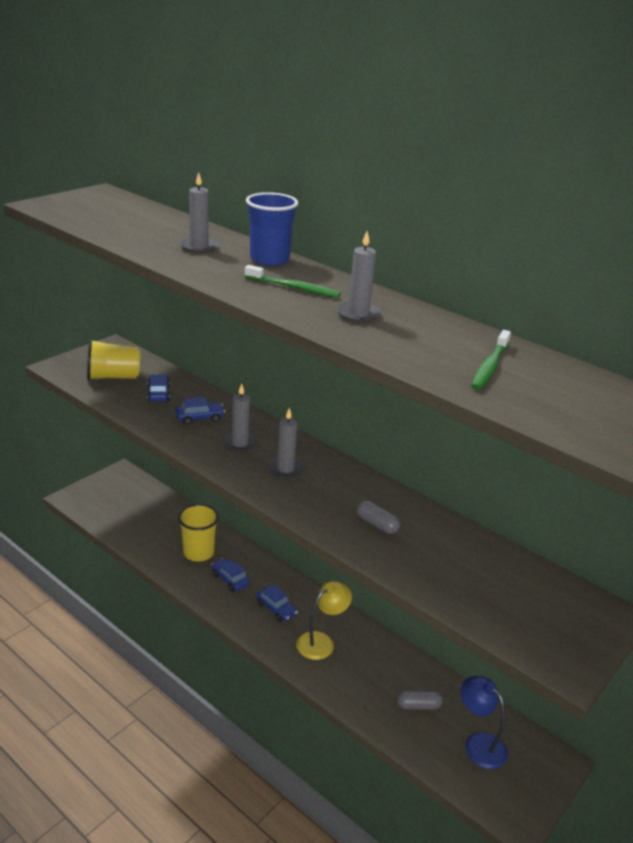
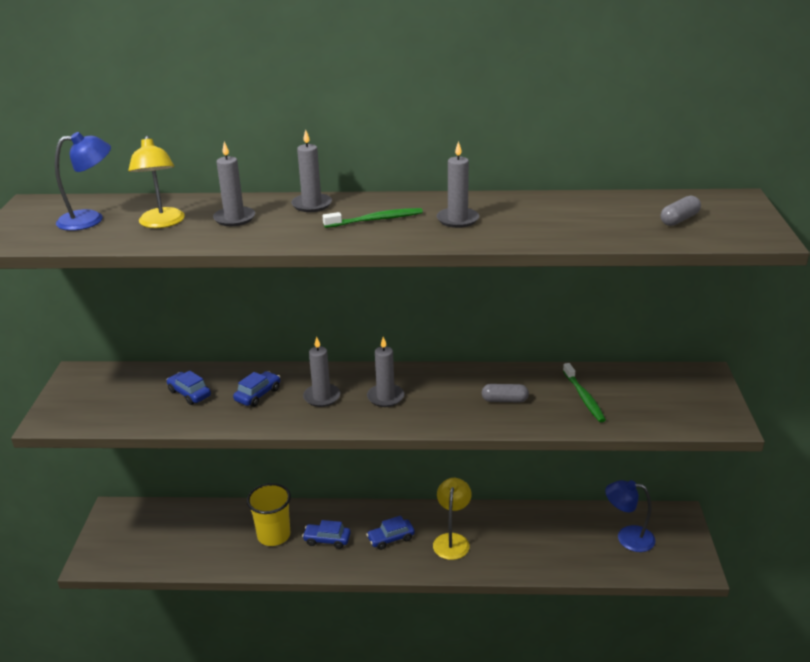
camera: 35 degrees left, 0 degrees up
yellow cup [87,339,140,380] -> none
blue cup [246,192,298,266] -> grey candle [291,129,332,212]
blue car [256,584,298,622] -> blue car turned 150 degrees clockwise [366,516,415,550]
grey capsule [397,691,443,710] -> grey capsule moved to [660,196,701,226]
green toothbrush [471,330,511,390] -> green toothbrush moved to [563,363,606,422]
none -> blue lamp [55,132,111,231]
none -> yellow lamp [128,136,185,228]

